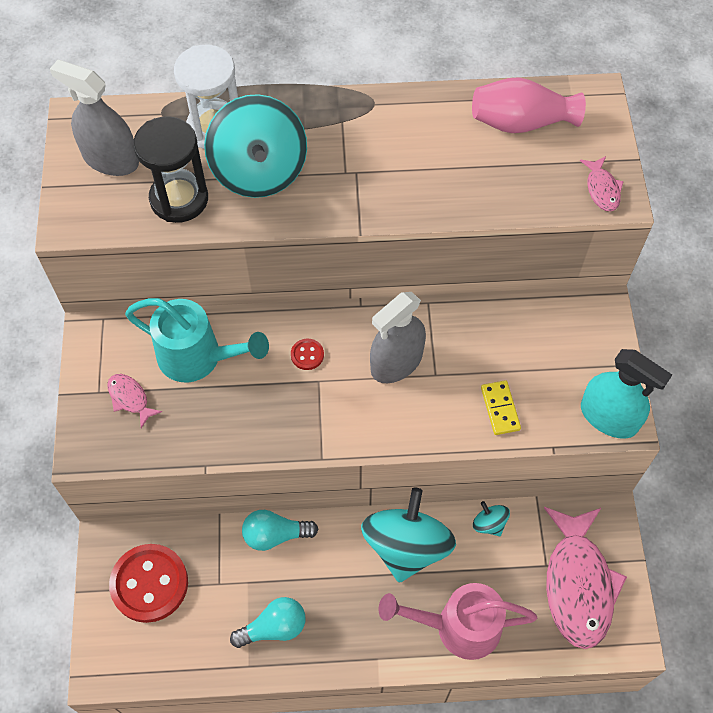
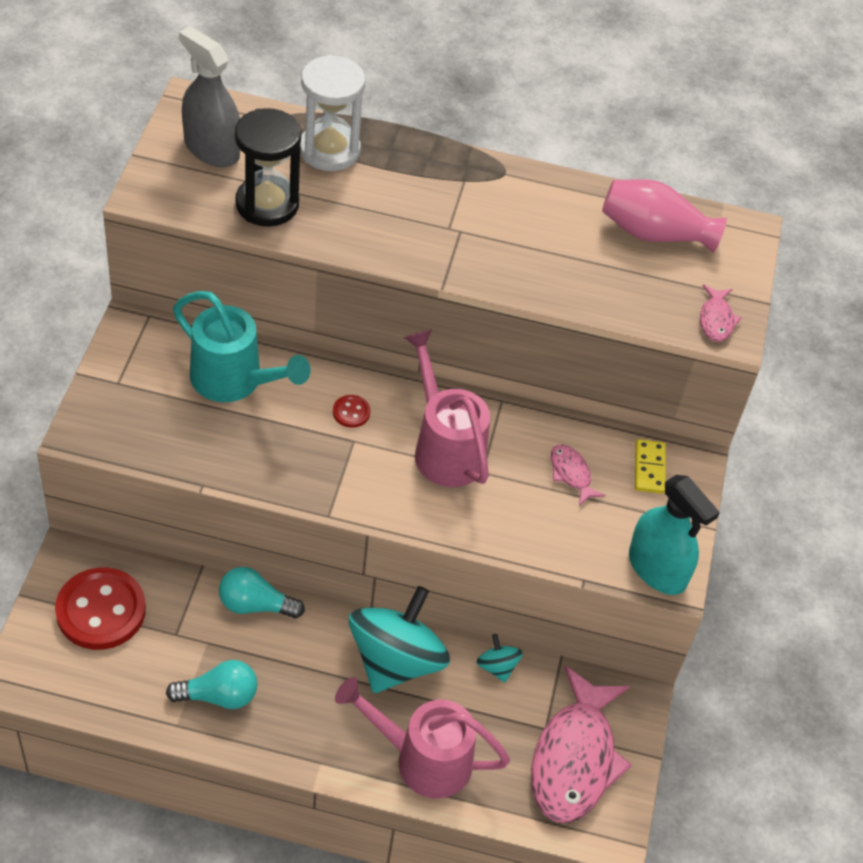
camera: 10 degrees right, 10 degrees down
pink fish [107,374,162,428] -> pink fish moved to [551,444,605,506]
turquoise spinning top [204,94,307,198] -> none
grey spray bottle [370,292,426,383] -> pink watering can [404,330,490,487]
yellow domino [481,380,521,435] -> yellow domino moved to [635,439,666,494]

